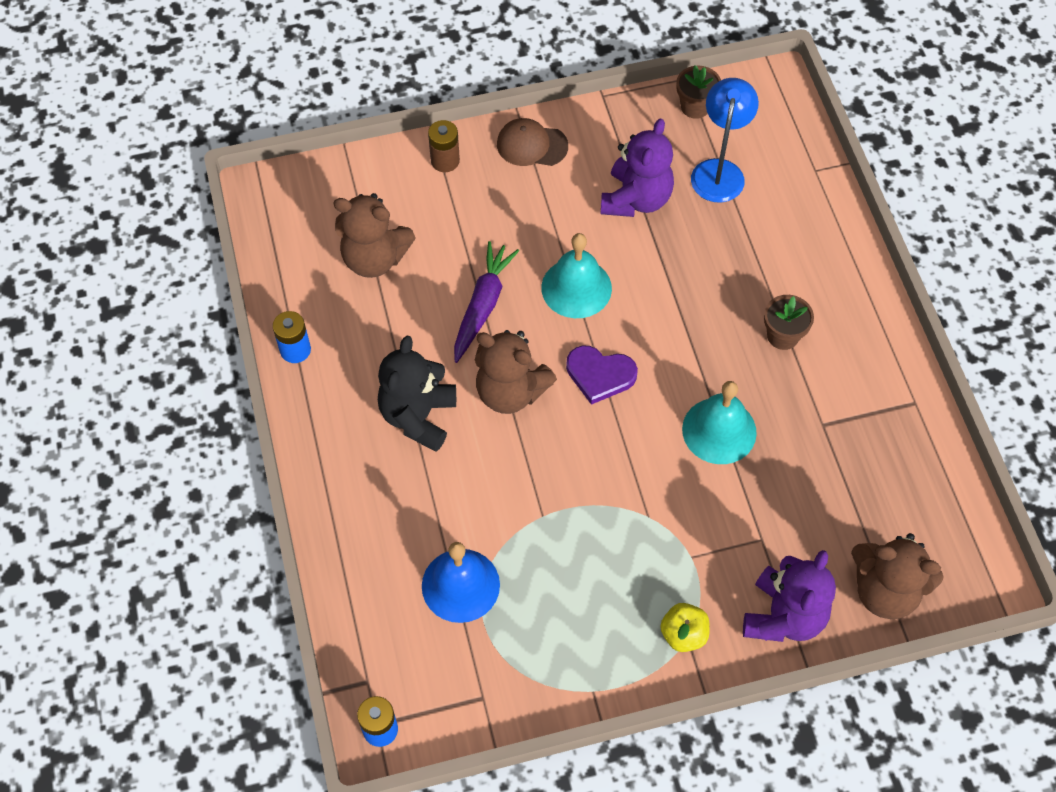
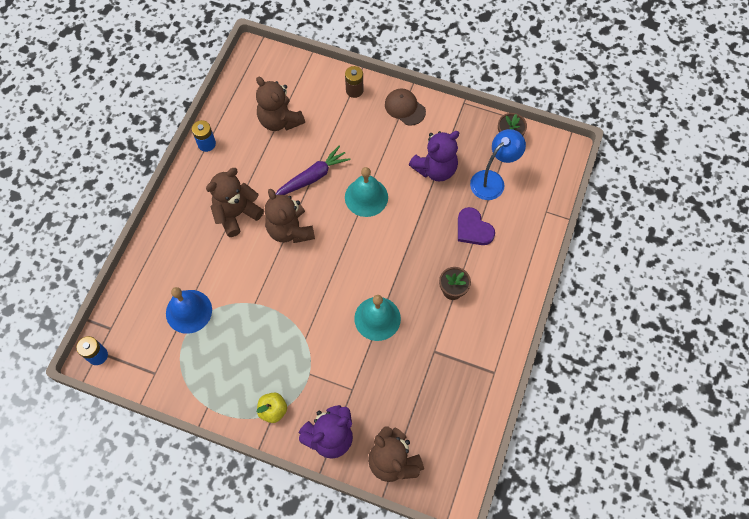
camera: 35 degrees right, 5 degrees up
black teddy bear [378,336,456,452] -> brown teddy bear [206,168,264,237]
purple heart [566,345,638,405] -> purple heart moved to [458,207,495,245]

